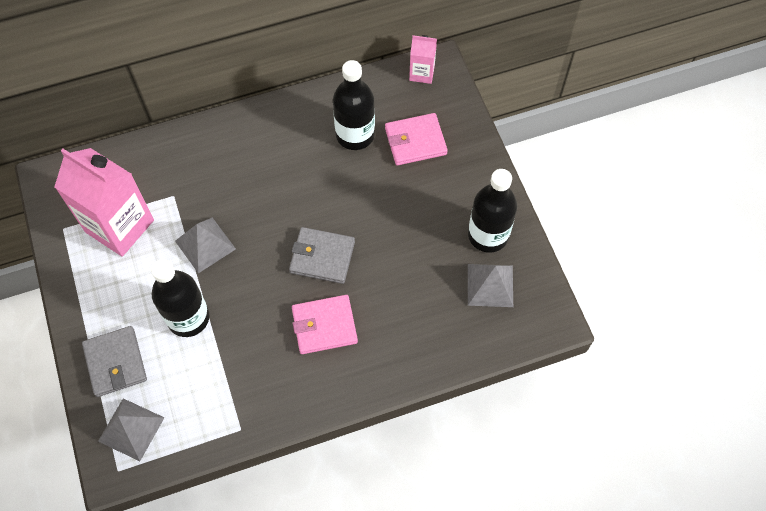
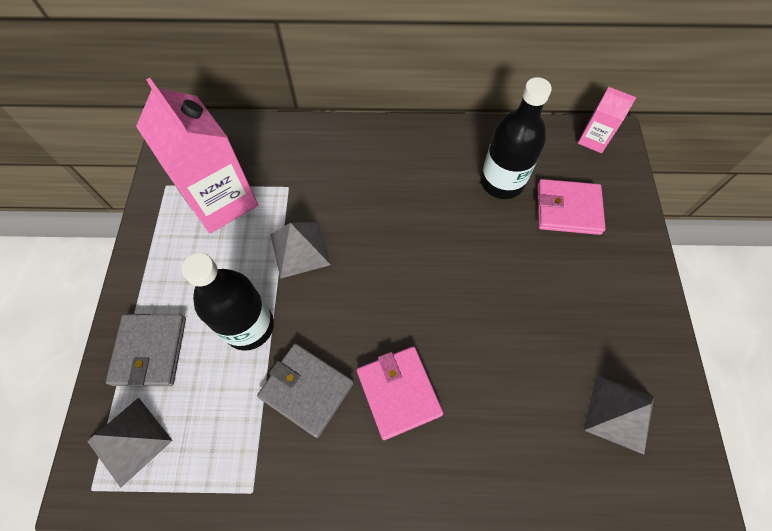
camera: 20 degrees right, 0 degrees up
grey wallet [289,227,355,284] -> grey wallet moved to [257,343,354,438]
pink wallet [292,295,358,354] -> pink wallet turned 60 degrees clockwise [357,346,443,440]
black bottle [468,169,517,253] -> none

